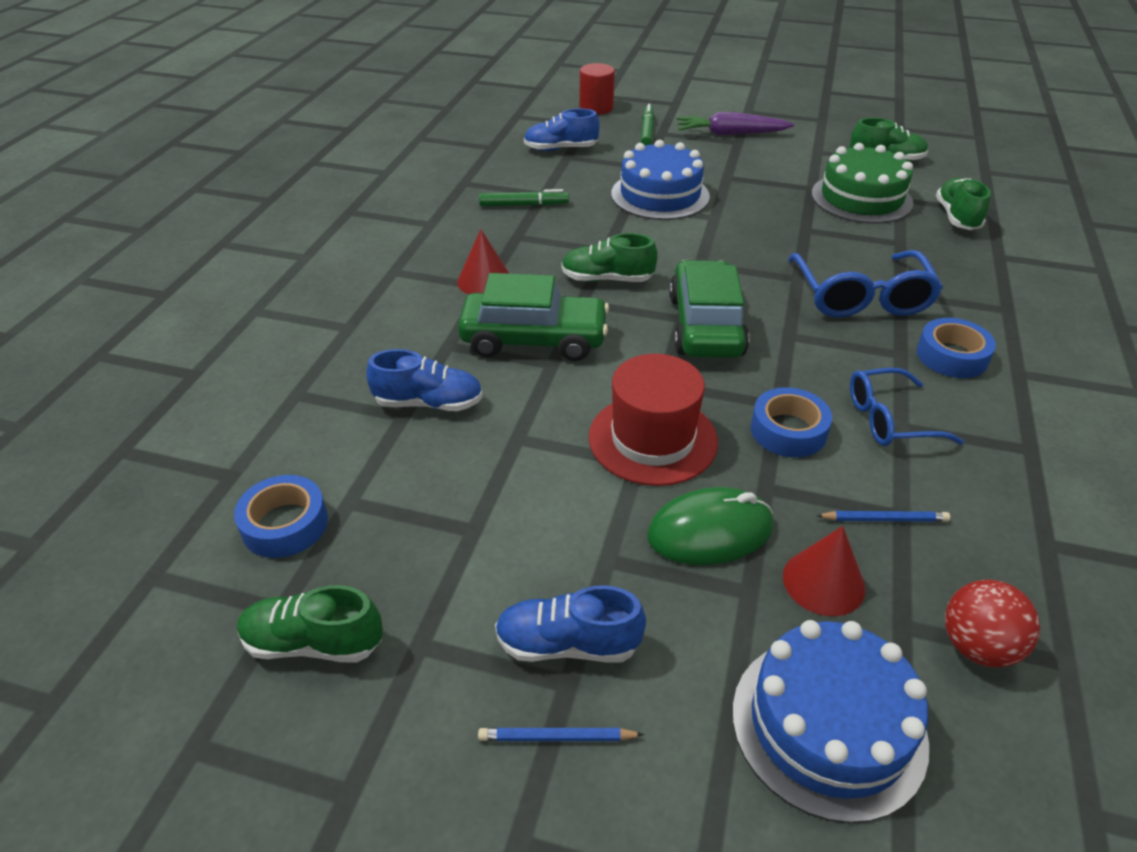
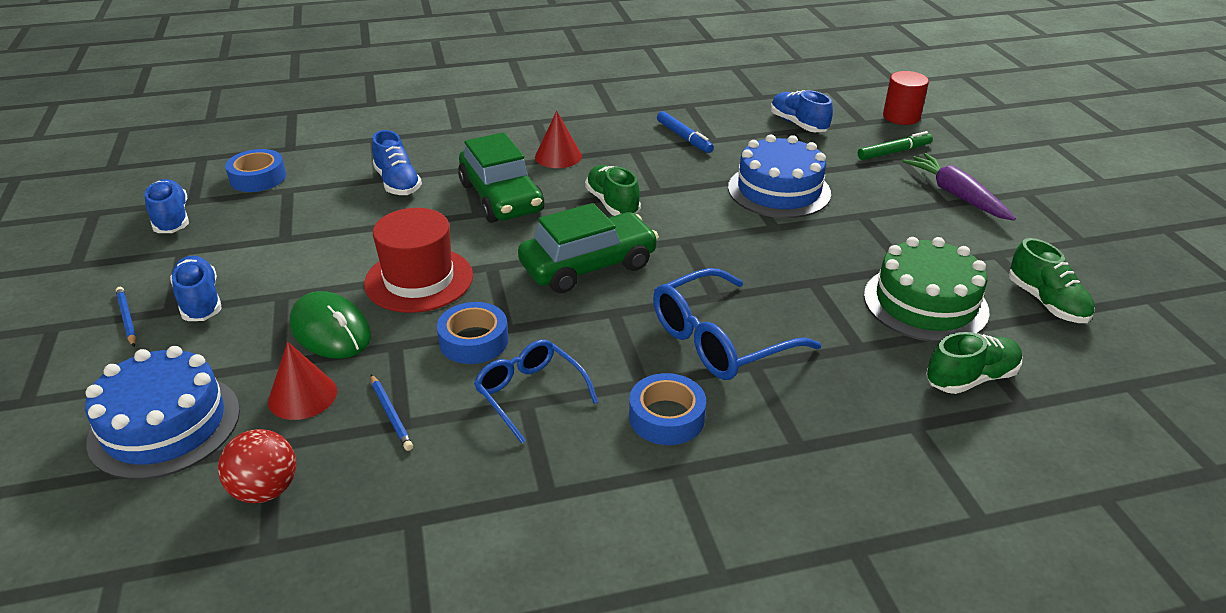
camera: 60 degrees right, 5 degrees down
green shoe [237,585,383,663] -> blue shoe [145,179,189,233]
green marker [479,189,569,206] -> blue marker [657,111,714,153]

